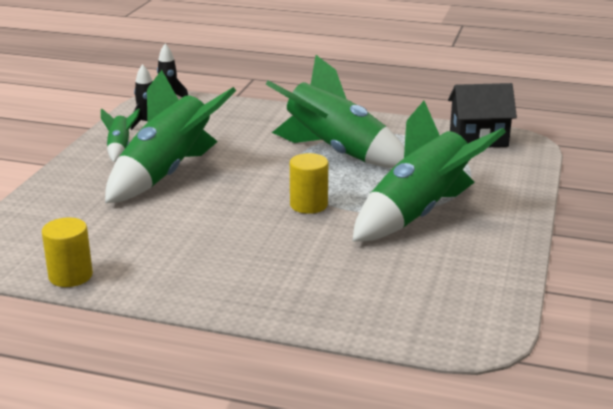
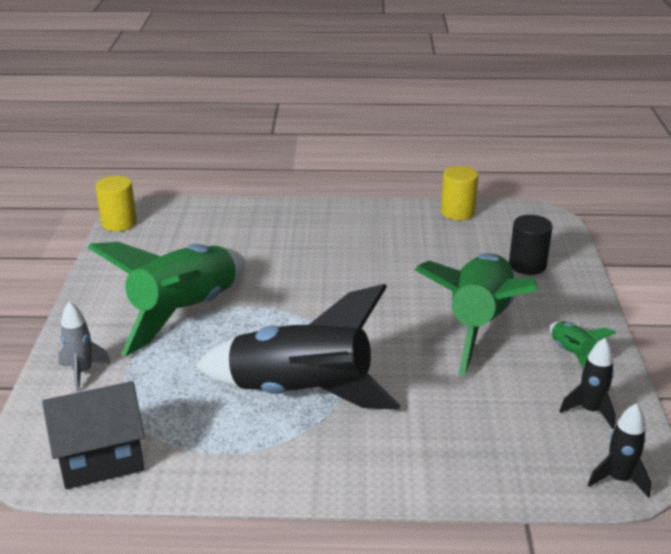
camera: 165 degrees right, 5 degrees up
green rocket [266,55,405,168] -> black rocket [195,284,401,410]
yellow cylinder [290,153,328,214] -> yellow cylinder moved to [95,176,137,231]
none -> grey rocket [58,301,111,391]
none -> black cylinder [509,215,553,275]

